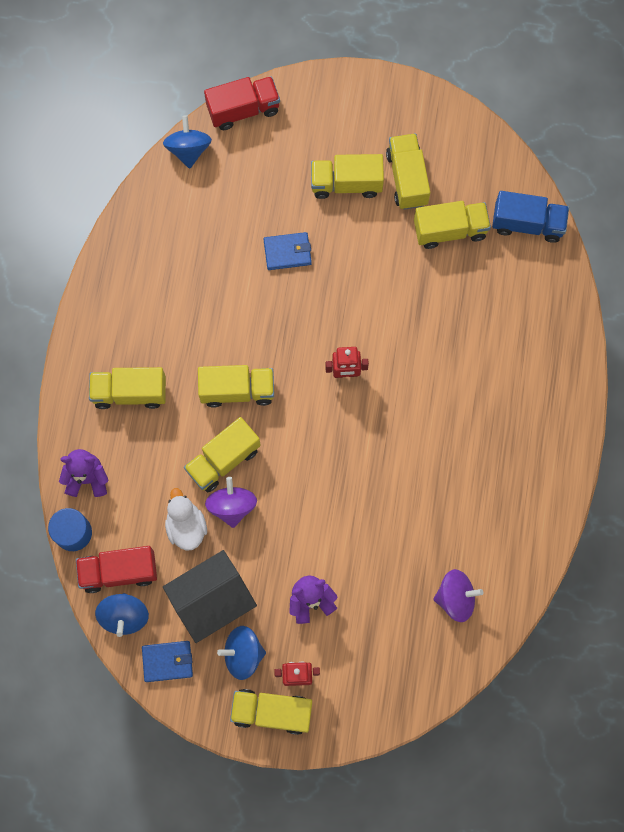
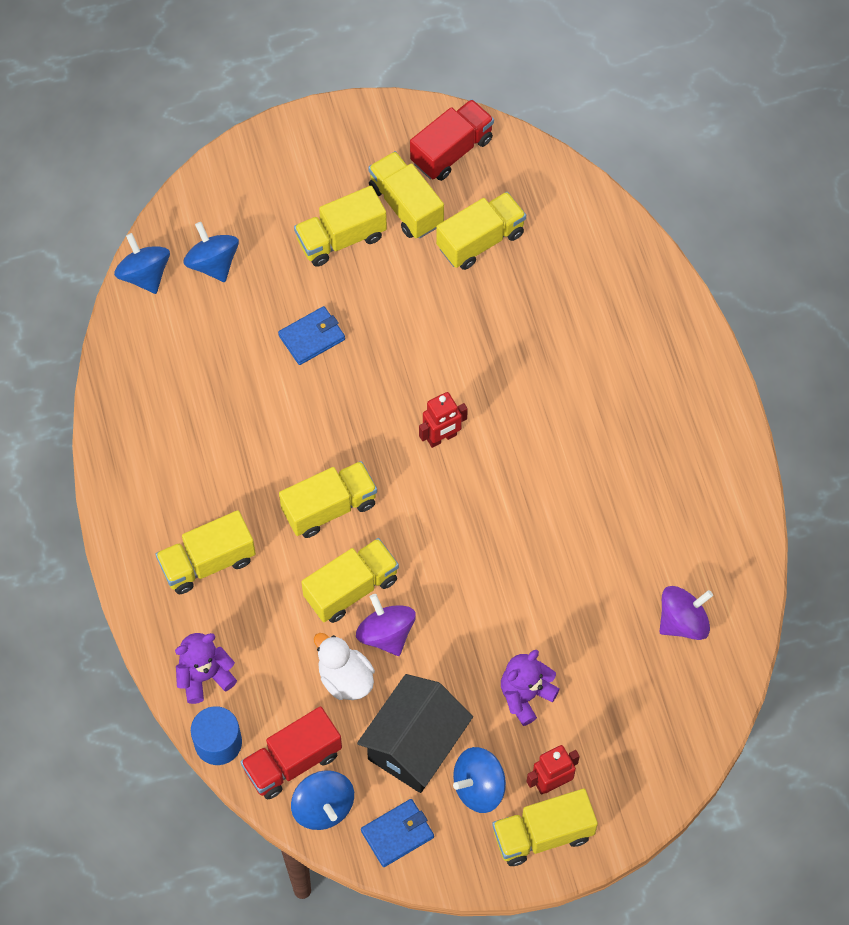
camera: 25 degrees left, 10 degrees down
yellow truck [184,417,261,492] -> yellow truck turned 150 degrees counterclockwise [301,538,399,623]
red truck [204,76,280,130] -> red truck moved to [410,99,494,181]
blue truck [492,191,569,243] -> none
none -> blue spinning top [183,222,239,282]

